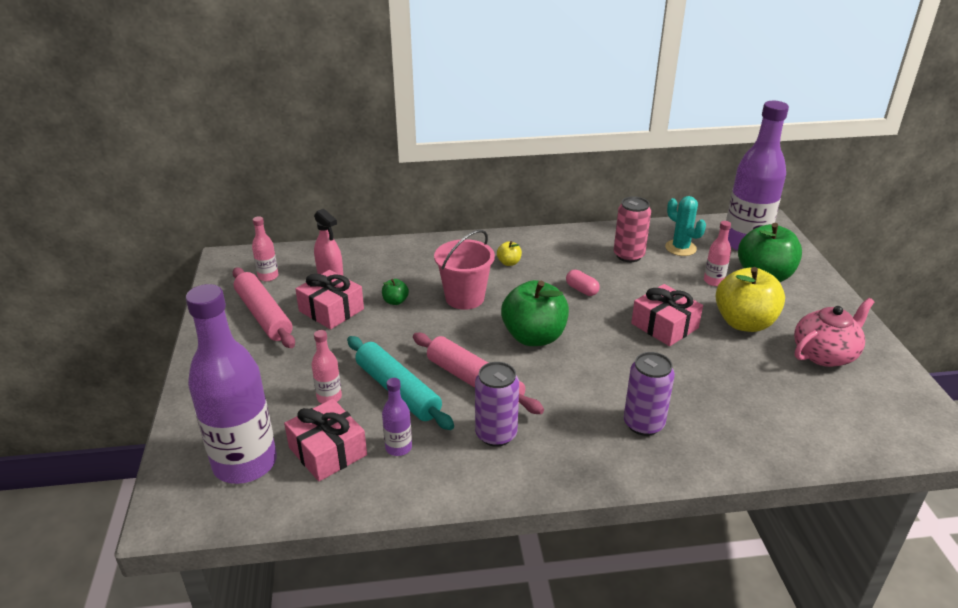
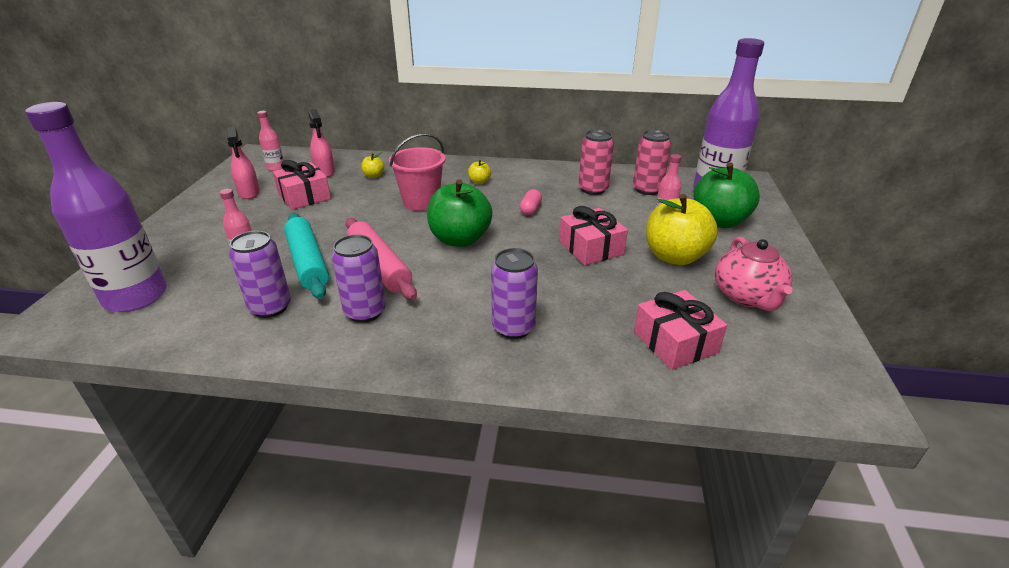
camera: 15 degrees right, 0 degrees up
pink rolling pin [233,268,295,348] -> pink spray bottle [226,127,260,199]
pink gift [284,399,367,481] -> pink gift moved to [634,290,727,370]
green apple [382,279,409,305] -> none
purple bottle [382,378,412,456] -> purple can [229,231,291,318]
pink capsule [566,270,600,296] -> pink capsule turned 45 degrees clockwise [520,189,542,215]
turquoise cactus [665,196,706,256] -> pink can [633,130,671,195]
pink teapot [794,298,874,367] -> pink teapot turned 105 degrees clockwise [715,237,793,311]
none -> yellow apple [361,152,385,178]

